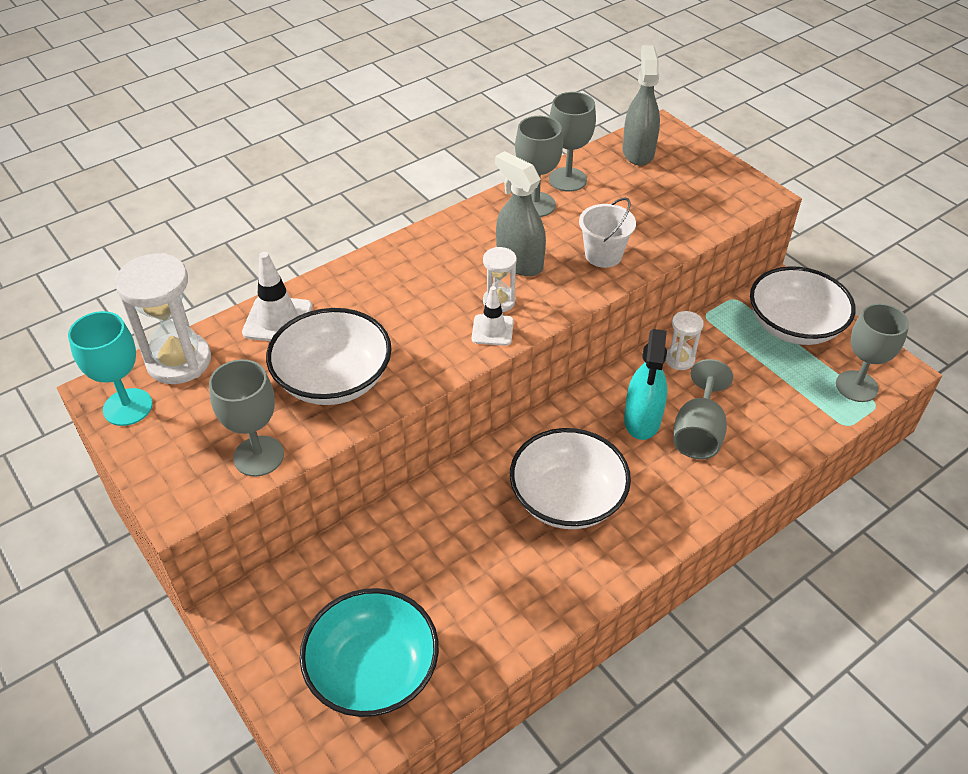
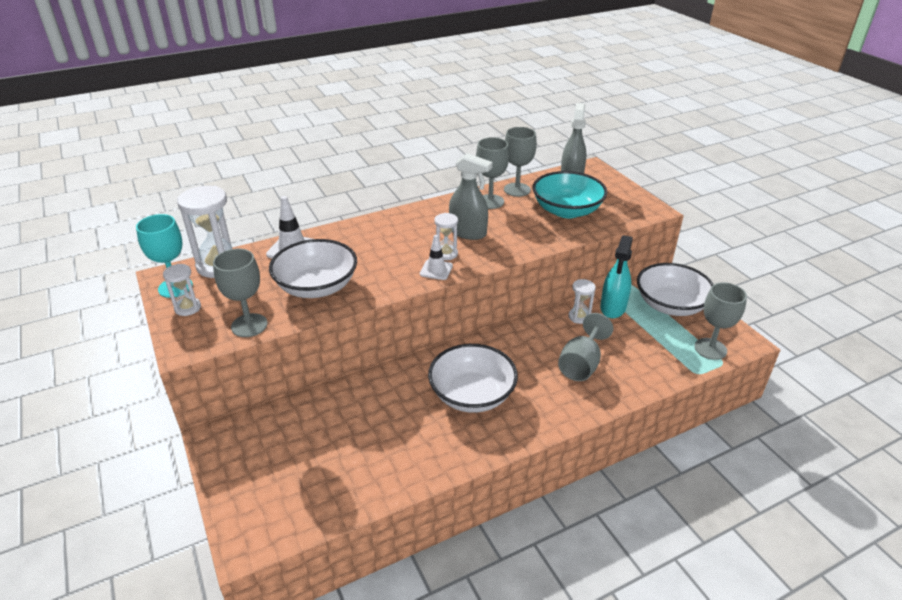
camera: 10 degrees right, 10 degrees down
turquoise bowl [300,588,439,717] -> turquoise bowl moved to [532,171,607,218]
grey spray bottle [495,151,546,276] -> grey spray bottle turned 150 degrees clockwise [449,153,492,240]
white bucket [579,197,636,268] -> none
turquoise spray bottle [624,329,667,440] -> turquoise spray bottle moved to [600,235,633,318]
none -> white hourglass [163,264,201,316]

